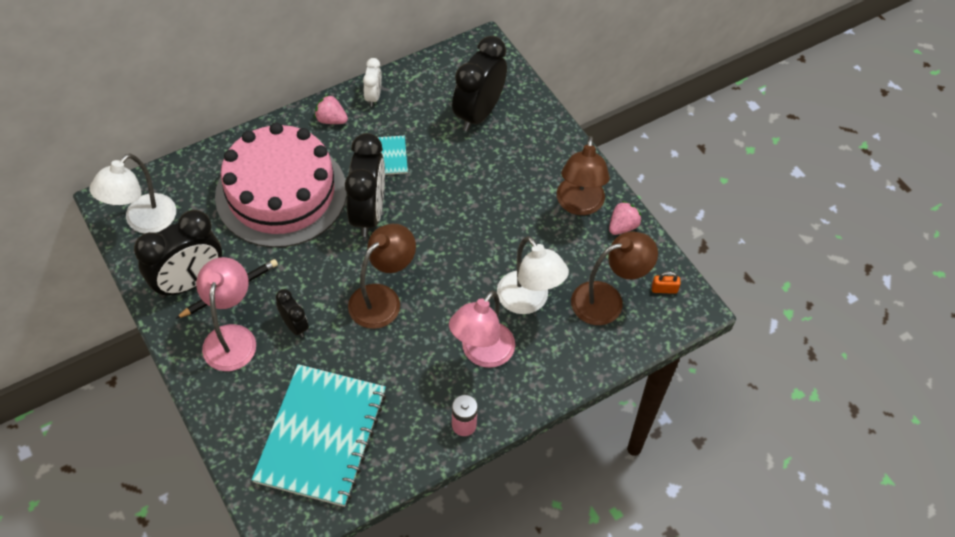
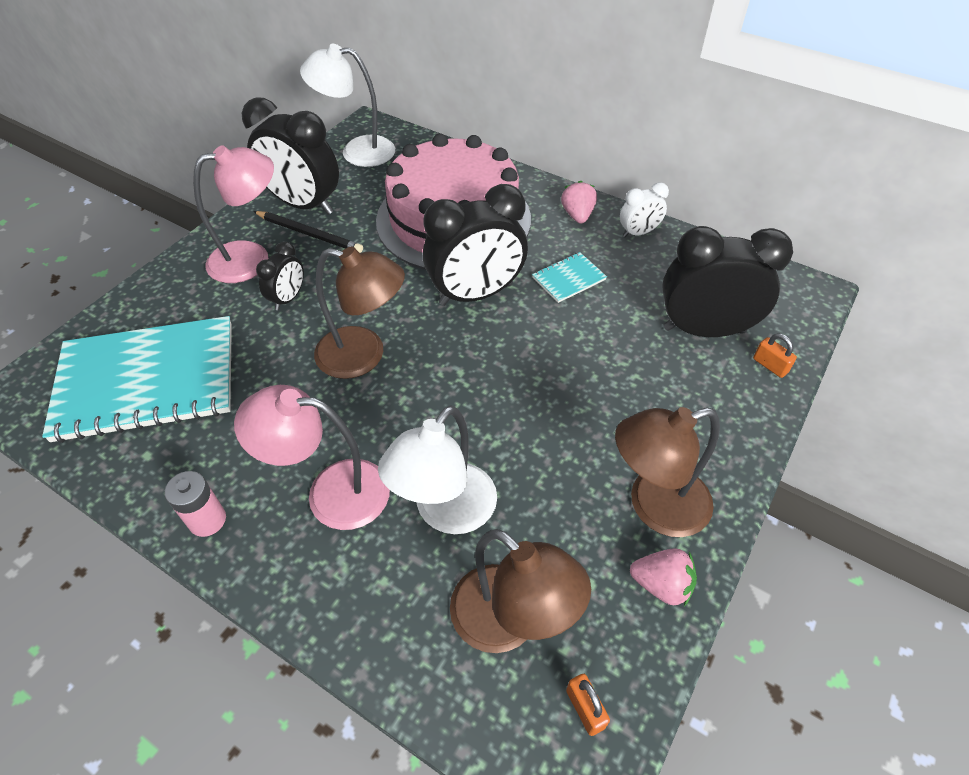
camera: 65 degrees right, 5 degrees down
none -> orange padlock [753,333,797,378]

